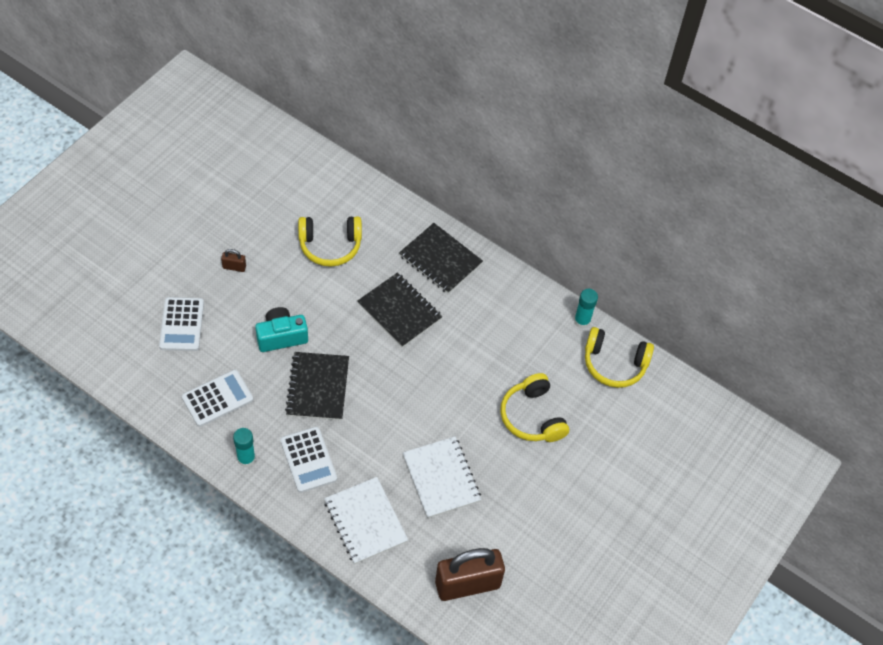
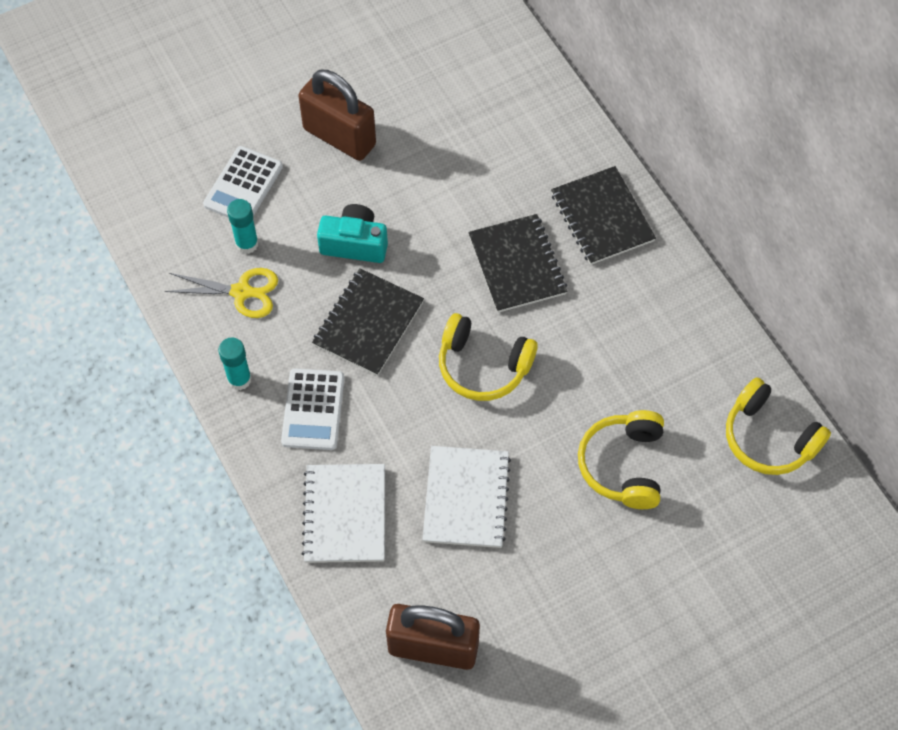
camera: 30 degrees right, 5 degrees up
white calculator [182,370,253,427] -> yellow scissors [165,268,278,318]
brown padlock [221,249,246,272] -> brown padlock [298,70,376,161], size x2.46
yellow headphones [298,216,362,267] -> yellow headphones moved to [439,313,538,401]
turquoise glue stick [574,289,598,329] -> turquoise glue stick moved to [227,199,259,254]

